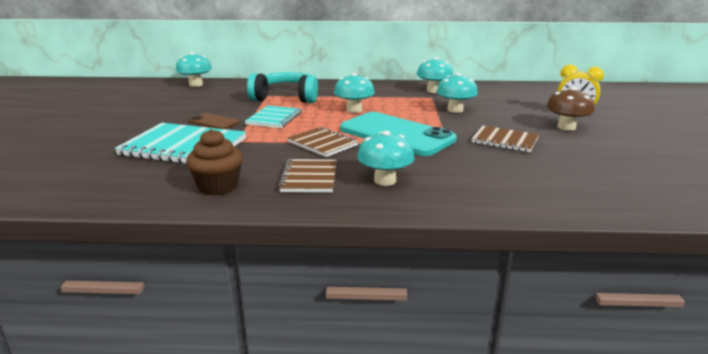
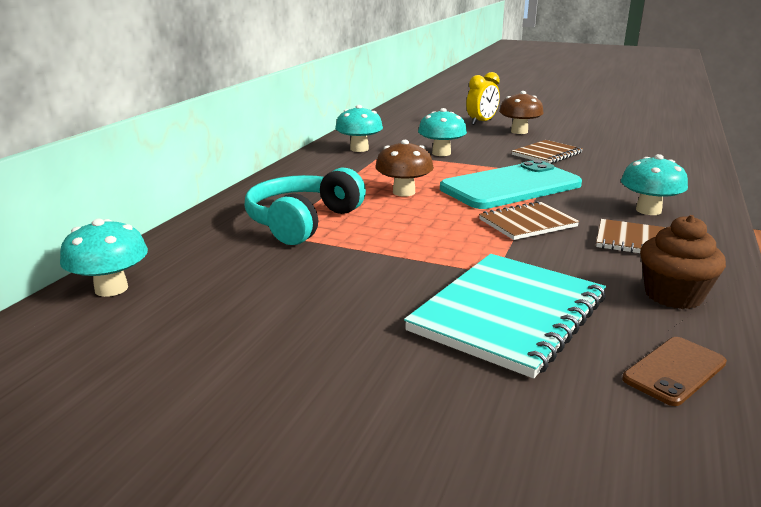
camera: 70 degrees left, 0 degrees up
brown phone [189,113,239,129] -> brown phone moved to [622,337,727,406]
turquoise notebook [245,106,302,128] -> none
turquoise mushroom [334,73,375,113] -> brown mushroom [375,140,434,197]

